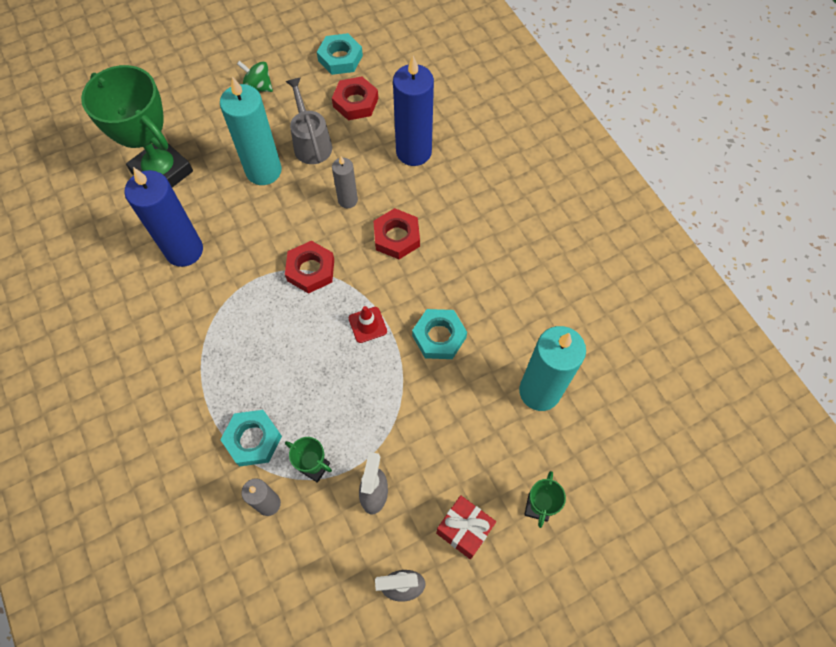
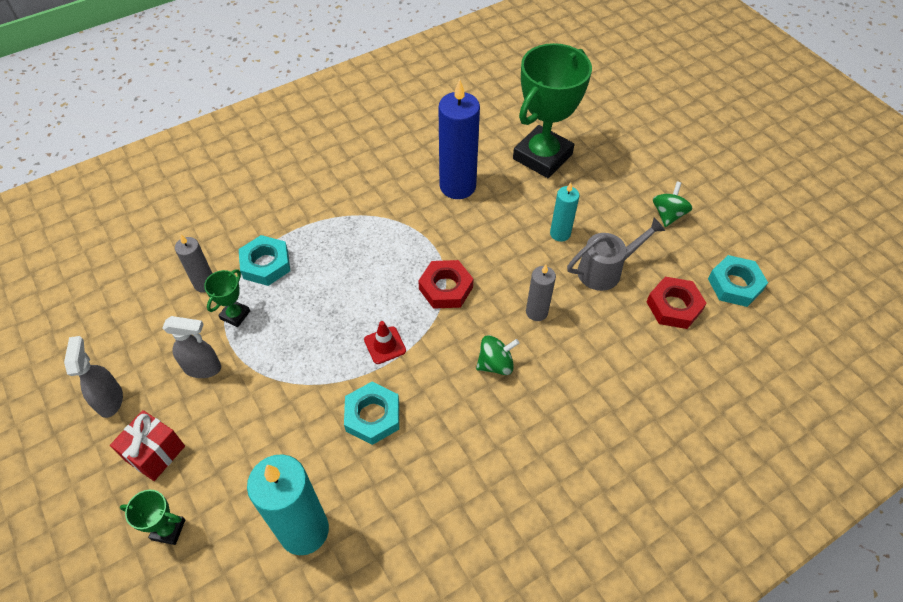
camera: 85 degrees right, 10 degrees down
turquoise candle [220,76,282,185] -> turquoise candle [550,183,579,242], size x0.54
red nut [373,208,420,259] -> green spinning top [476,335,519,375]
blue candle [393,56,434,166] -> none

